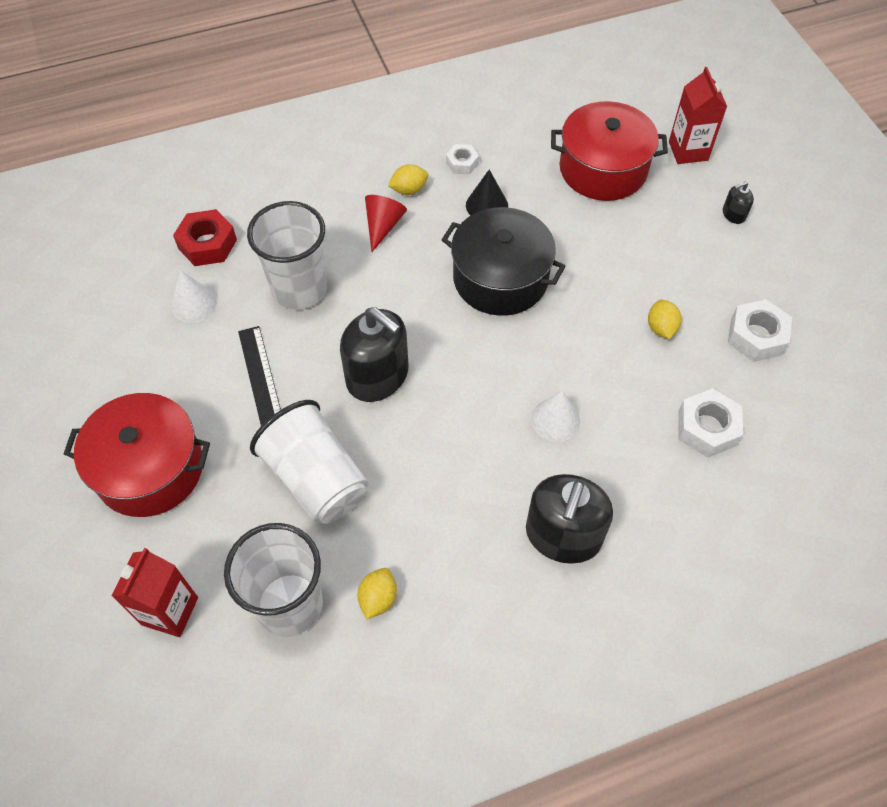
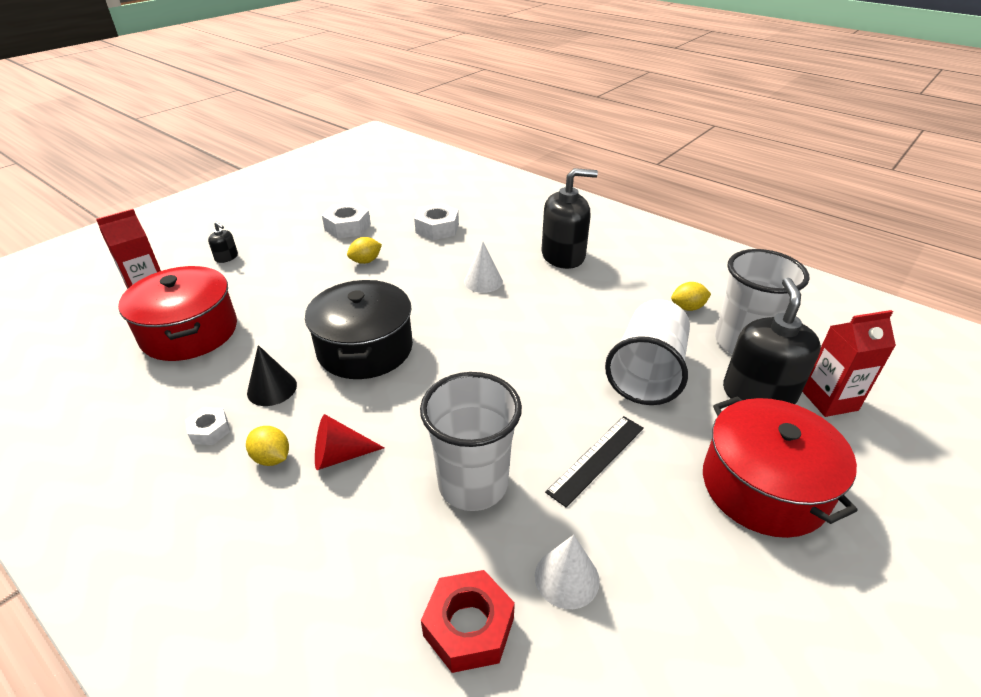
camera: 120 degrees left, 20 degrees down
black soap dispenser [340,307,408,402] -> black soap dispenser moved to [723,278,821,404]

